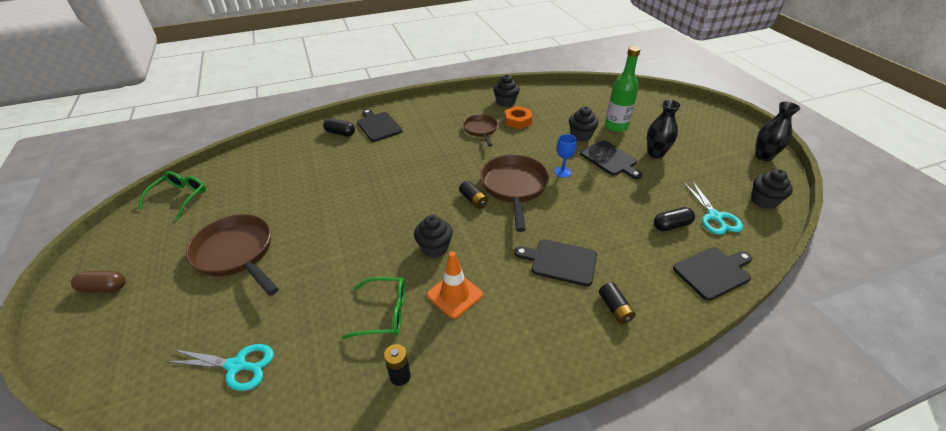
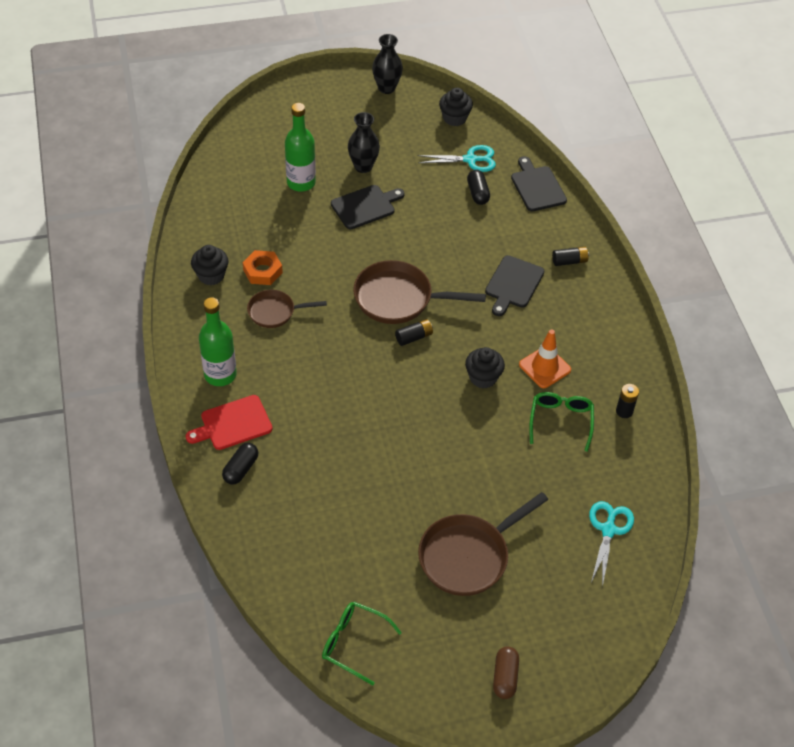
camera: 85 degrees left, 10 degrees up
black cutting board [357,109,402,142] -> red cutting board [186,395,273,450]
blue goblet [554,134,577,178] -> none
black cupcake [569,106,599,142] -> none
none -> green bottle [199,297,237,386]

